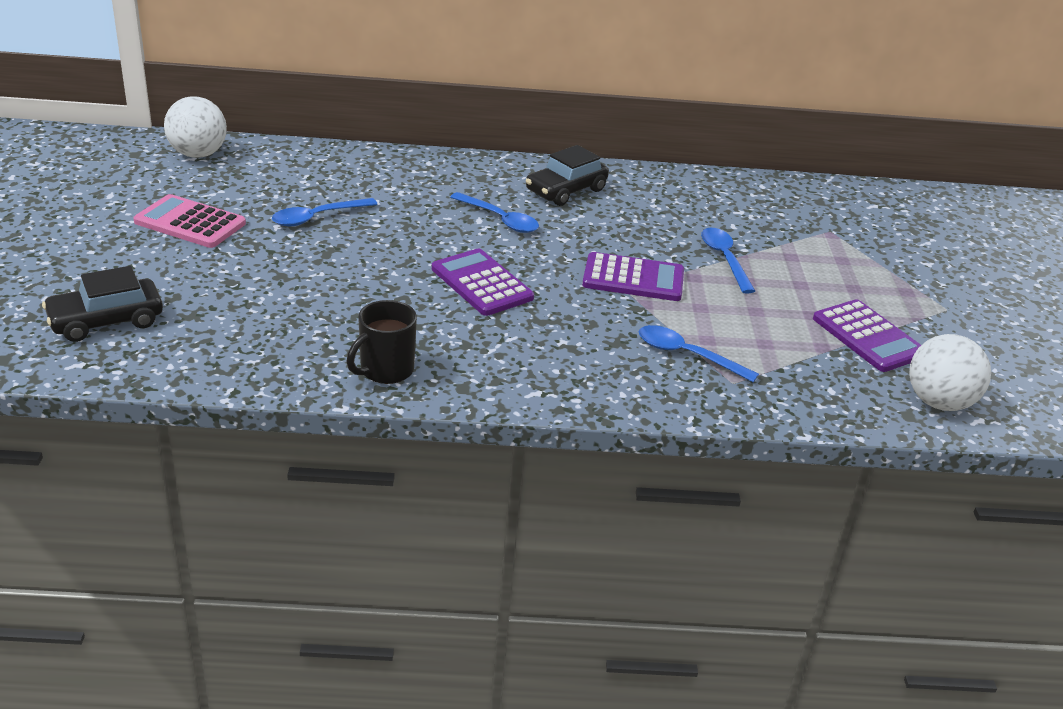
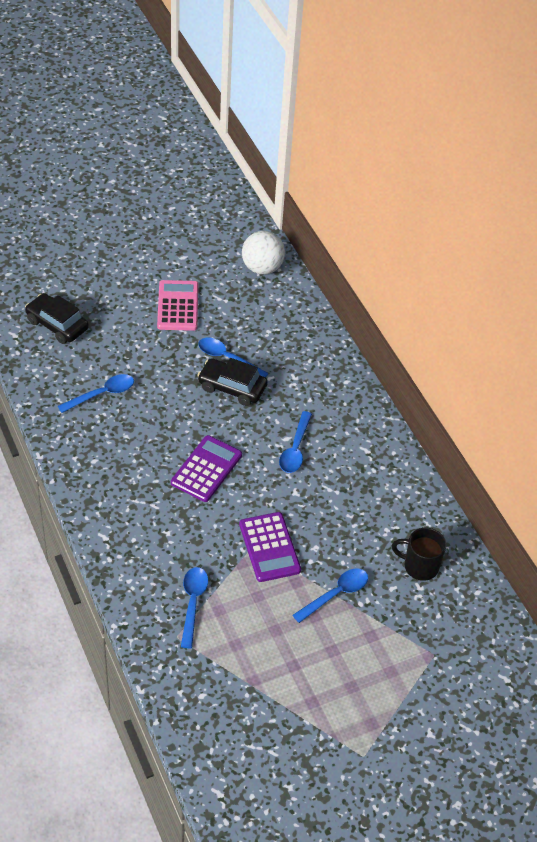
camera: 65 degrees right, 15 degrees up
black mug [347,300,417,384] -> black mug moved to [392,528,446,581]
black car [526,145,609,206] -> black car moved to [197,358,267,406]
purple calculator [813,299,921,372] -> none
white ball [909,334,991,411] -> none
none -> blue spoon [58,374,134,413]

